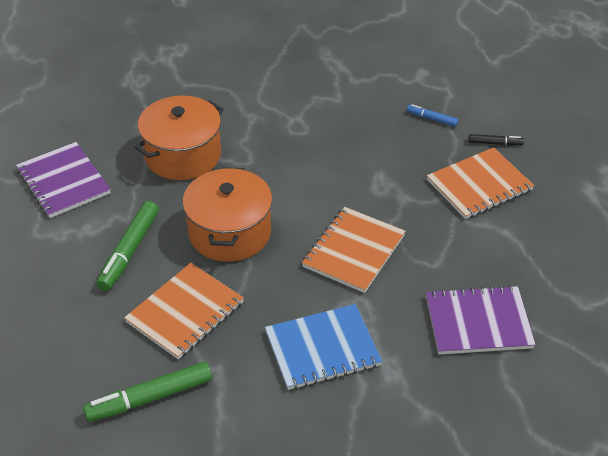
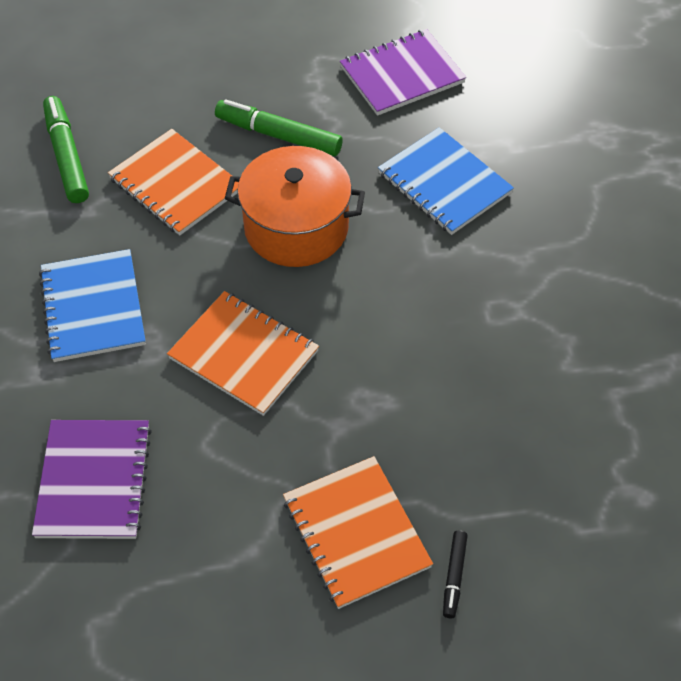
camera: 95 degrees right, 10 degrees up
orange pot [135,96,224,180] -> blue notebook [378,127,514,235]
blue marker [407,104,458,127] -> none

